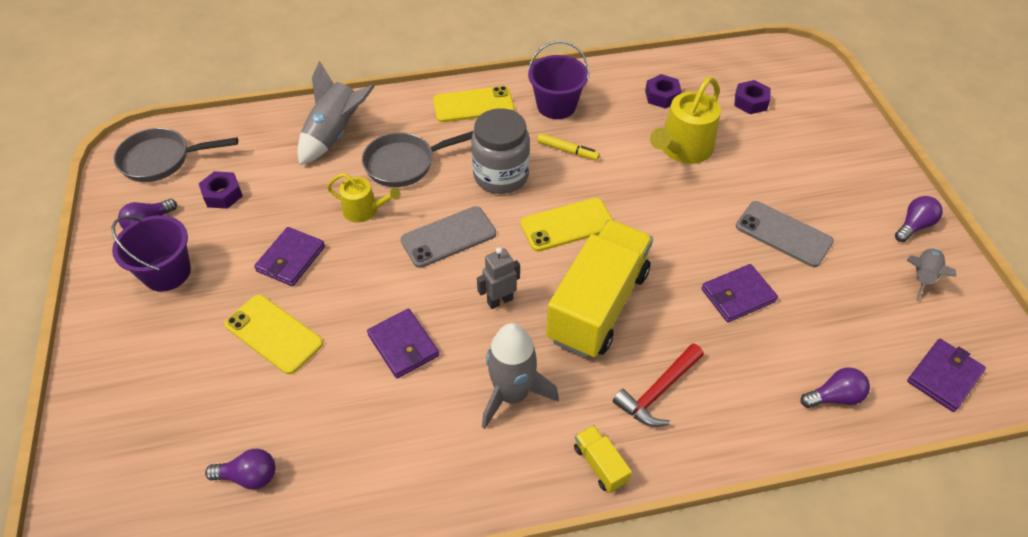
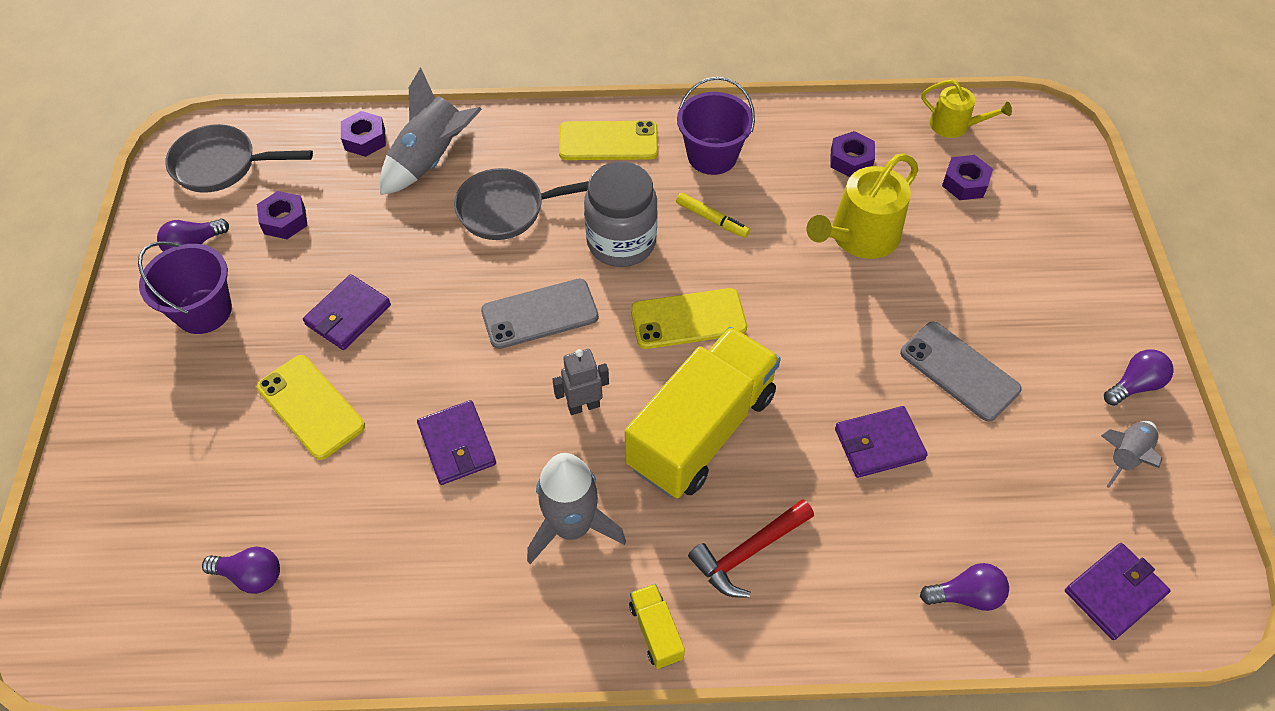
camera: 10 degrees right, 5 degrees up
yellow watering can [327,173,401,223] -> yellow watering can moved to [921,80,1012,138]
none -> purple nut [341,111,386,157]

